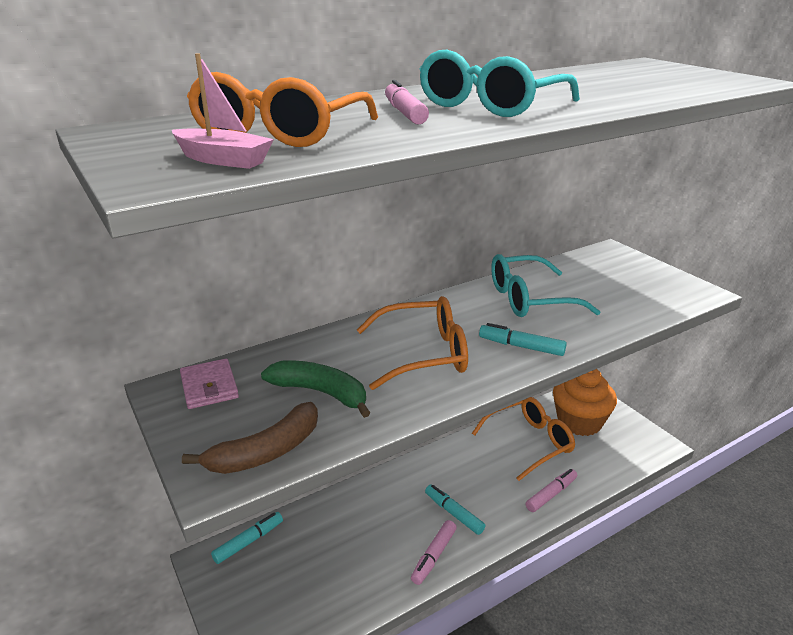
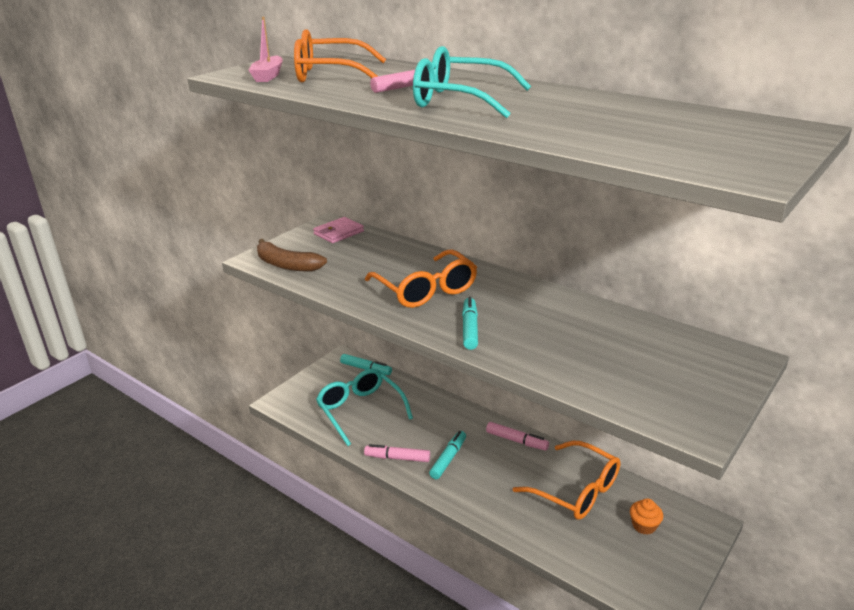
camera: 70 degrees right, 0 degrees up
green banana [261,360,370,418] -> none
turquoise glasses [491,254,600,317] -> turquoise glasses moved to [316,369,413,446]
pink marker [525,469,577,512] -> pink marker moved to [486,422,549,450]
orange cupcake [553,369,617,436] -> orange cupcake [630,498,663,535], size x0.44

